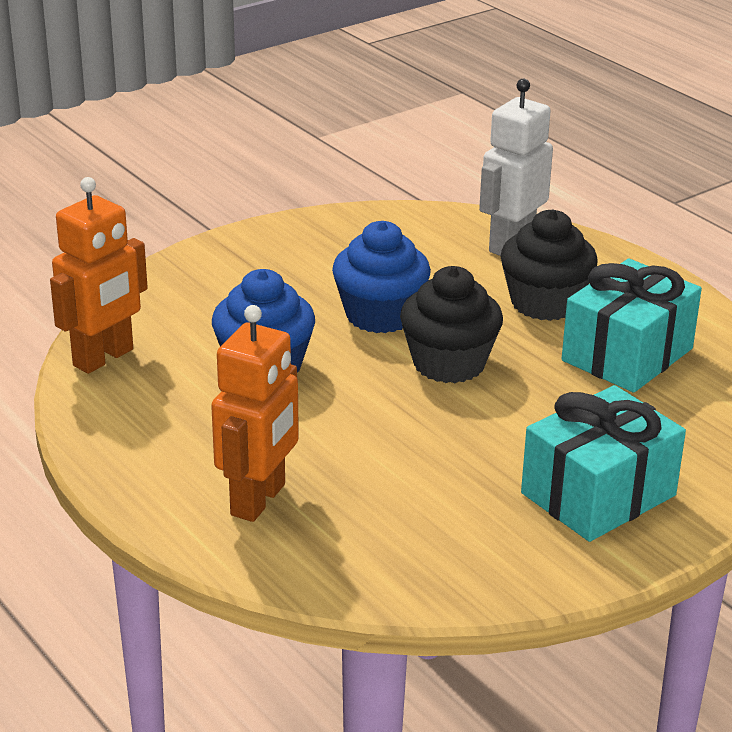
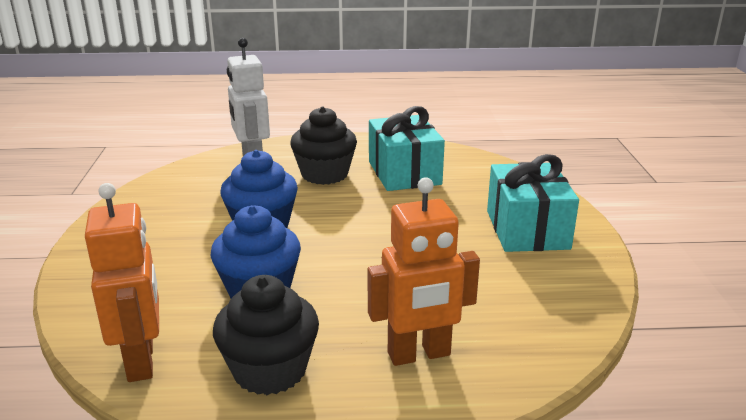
camera: 55 degrees left, 5 degrees down
orange robot [211,305,299,522] -> orange robot turned 105 degrees clockwise [368,177,480,366]
black cupcake [400,266,503,383] -> black cupcake moved to [213,275,319,395]

